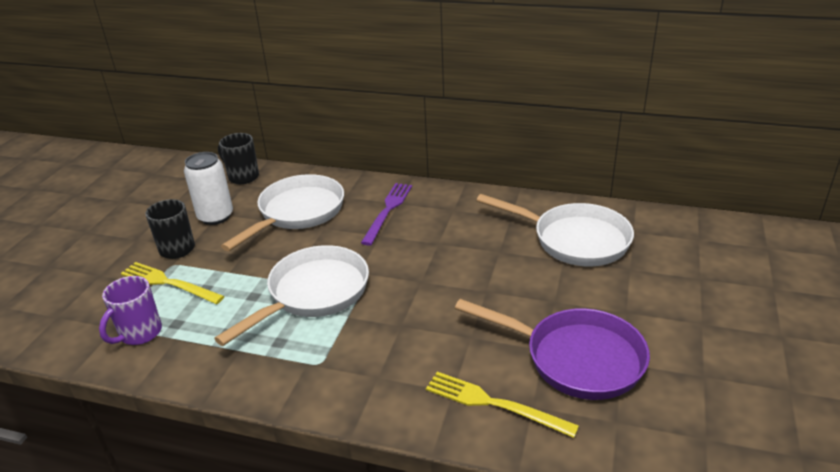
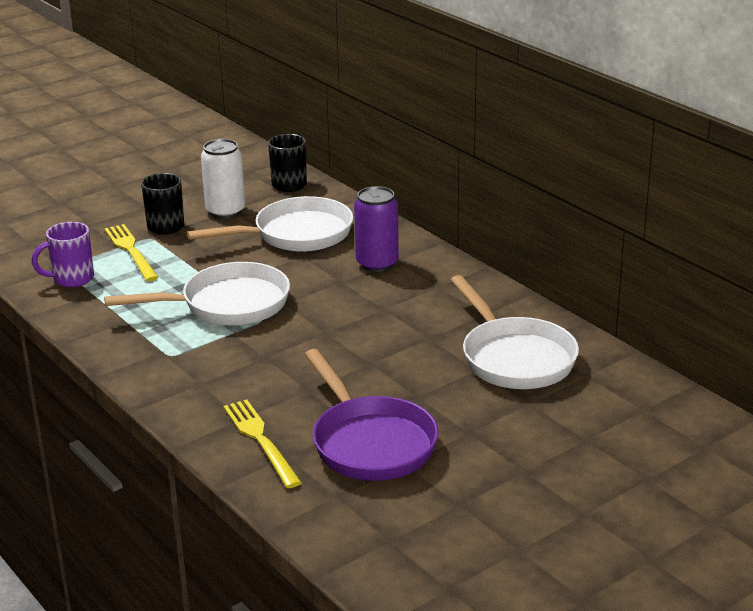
camera: 35 degrees right, 5 degrees down
purple fork [361,183,412,246] -> purple can [354,186,399,272]

